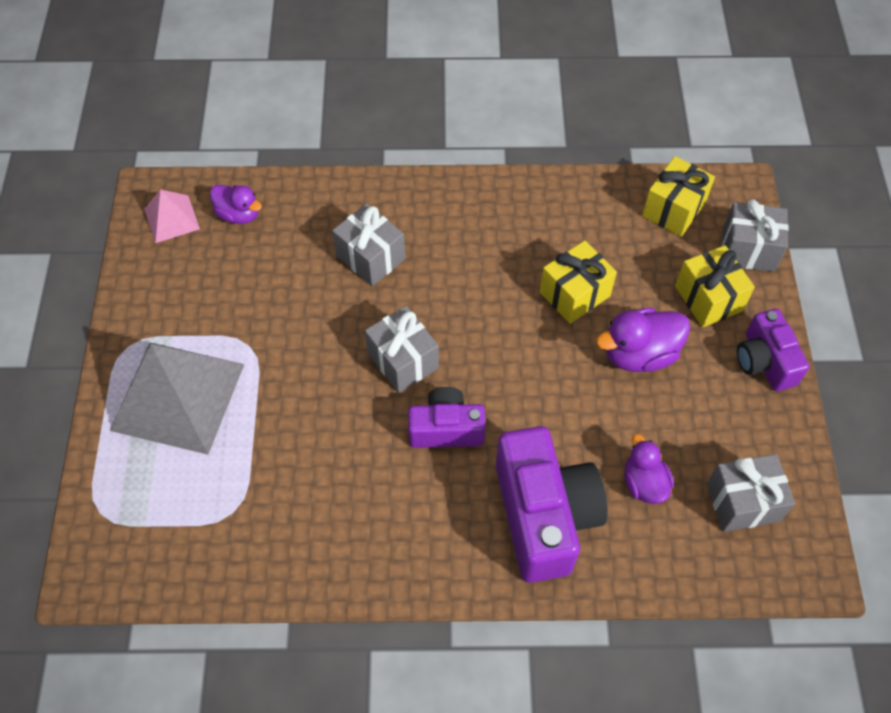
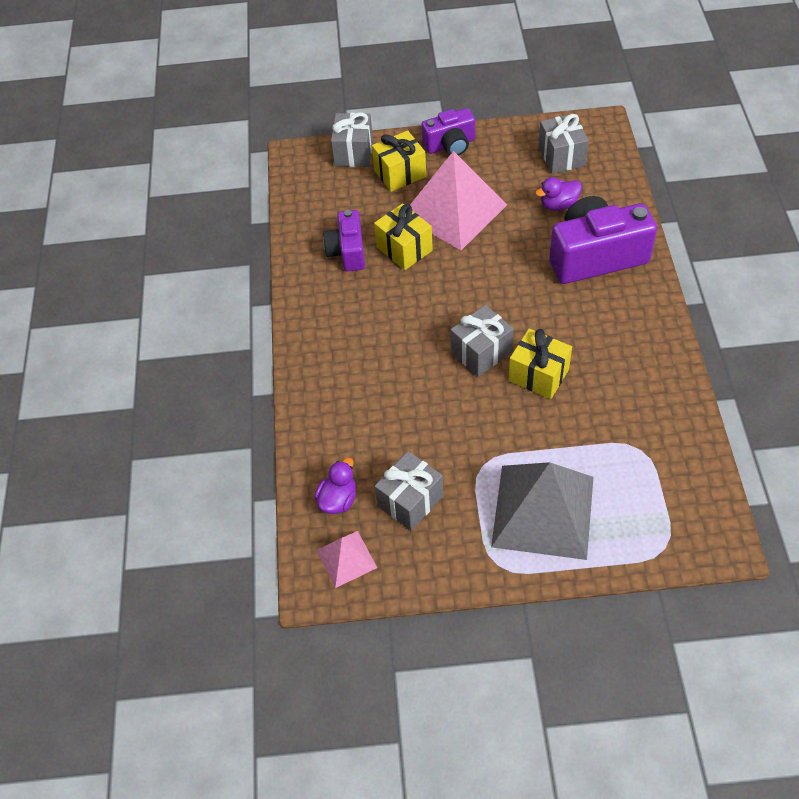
camera: 90 degrees left, 5 degrees down
grey gift [332,203,405,286] -> grey gift moved to [375,451,443,531]
purple camera [408,387,486,448] -> purple camera moved to [323,210,365,271]
purple duck [596,308,690,372] -> pink pyramid [410,151,507,250]
yellow gift [642,156,715,237] -> yellow gift moved to [508,329,572,399]

